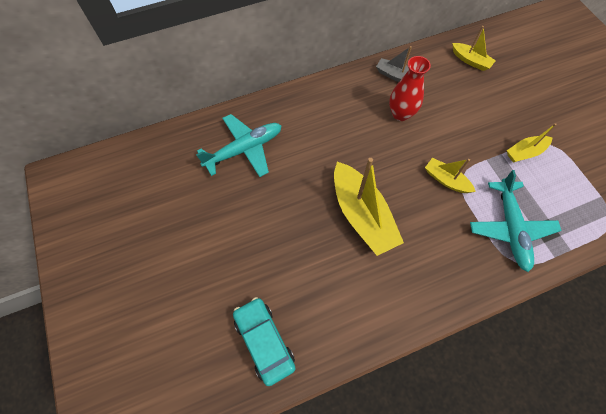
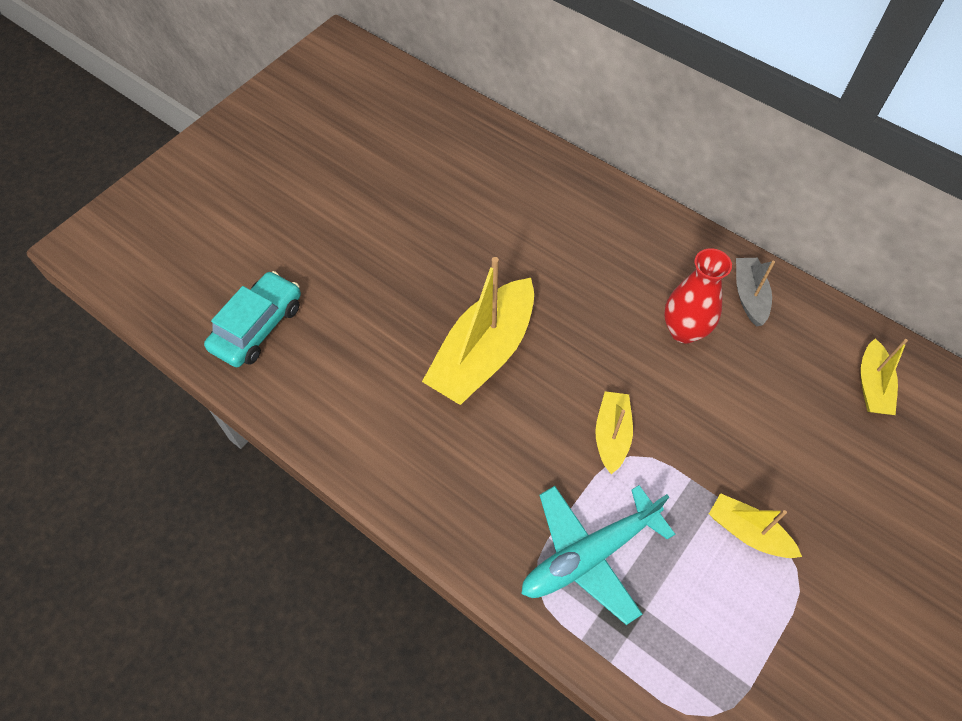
camera: 60 degrees right, 5 degrees down
turquoise plane [196,114,282,177] -> none

